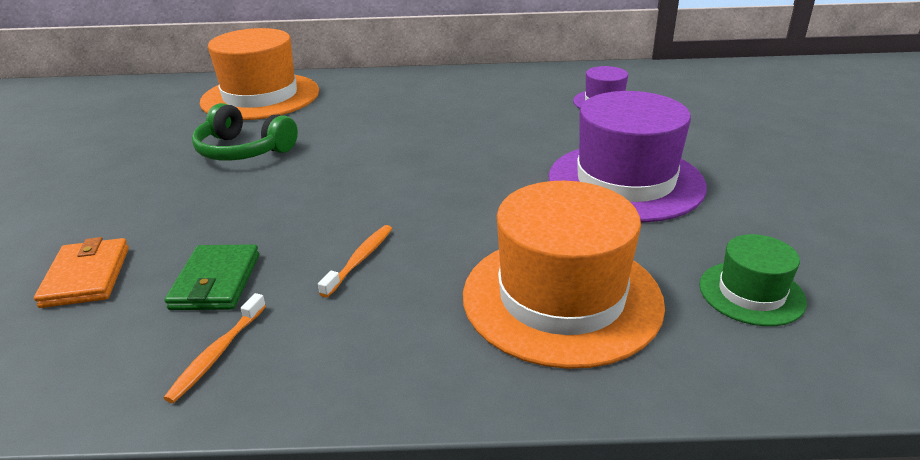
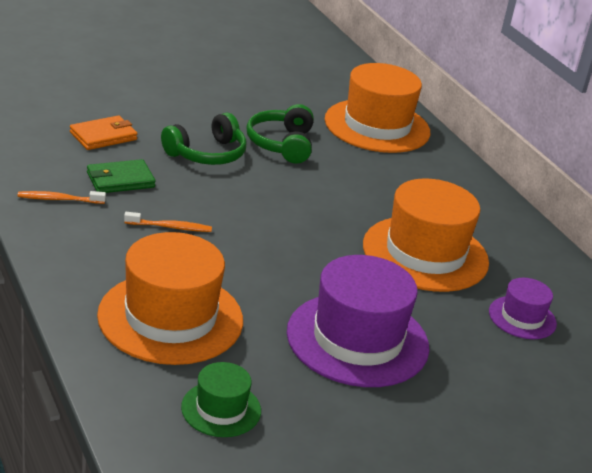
camera: 60 degrees right, 0 degrees up
none -> green headphones [161,113,246,165]
none -> orange hat [363,178,489,292]

